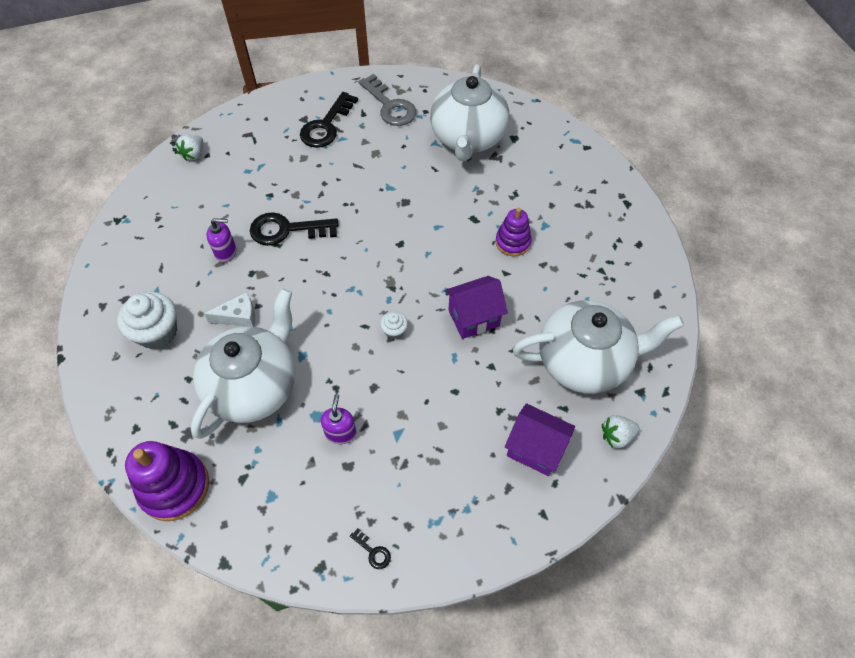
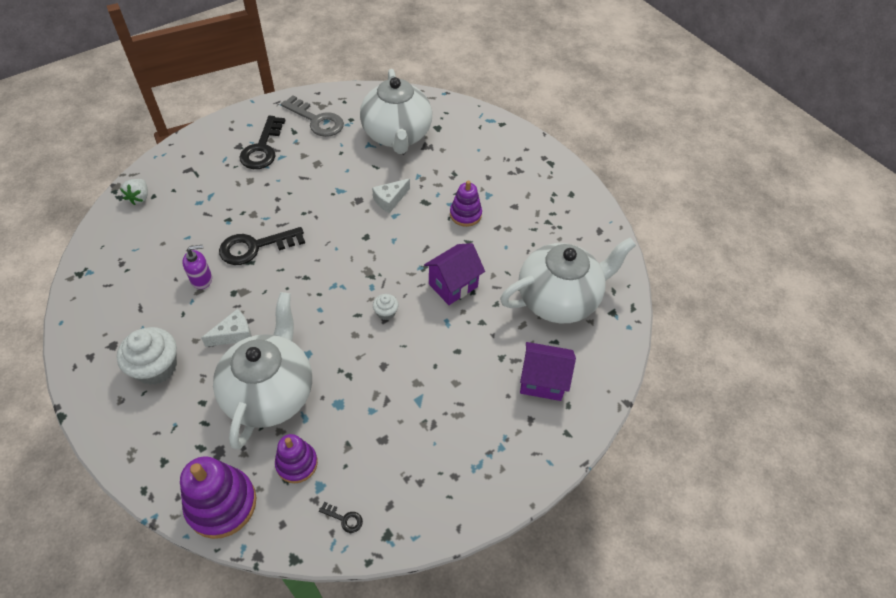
camera: 20 degrees left, 5 degrees down
purple soap dispenser [321,394,356,444] -> none
black key [350,528,391,569] -> black key moved to [319,502,363,533]
white strawberry [602,415,640,448] -> none
none -> purple stacking toy [275,434,318,483]
none -> white cheese [372,178,410,213]

